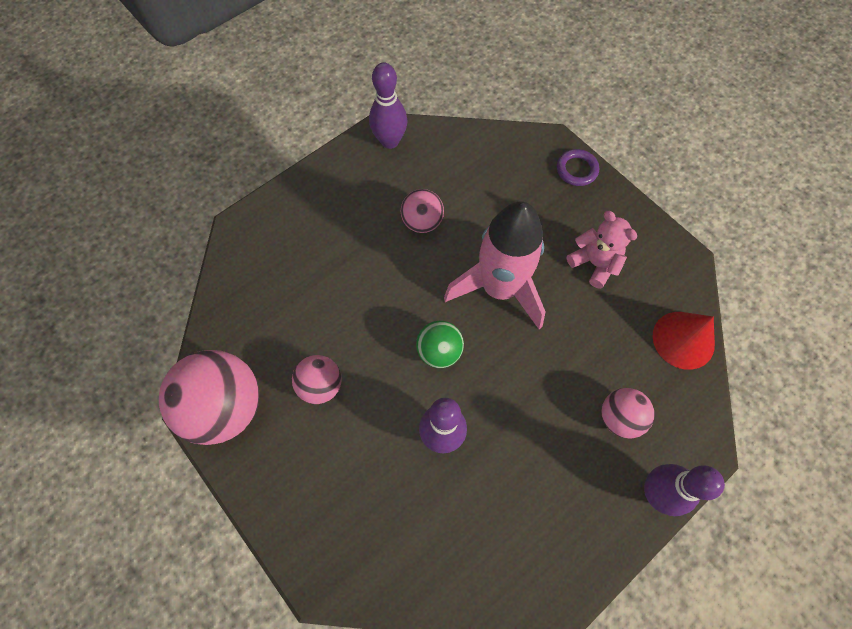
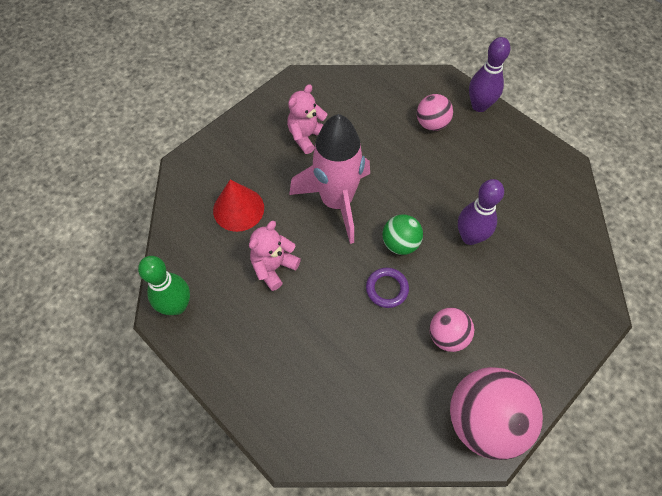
camera: 95 degrees left, 5 degrees down
purple bowling pin [369,62,407,149] -> green bowling pin [138,256,190,315]
pink ball [401,189,444,233] -> pink teddy bear [249,221,301,291]
purple ring [557,149,599,186] -> purple ring moved to [366,268,409,308]
red cone [653,312,715,370] -> red cone moved to [213,179,264,232]

